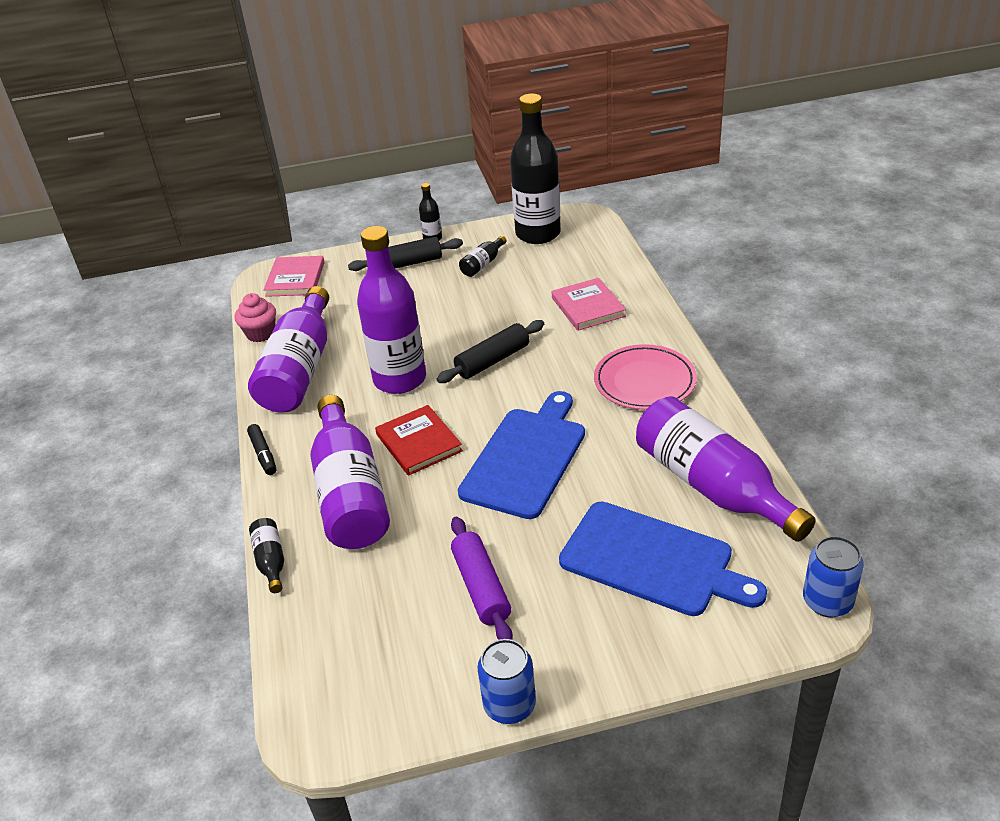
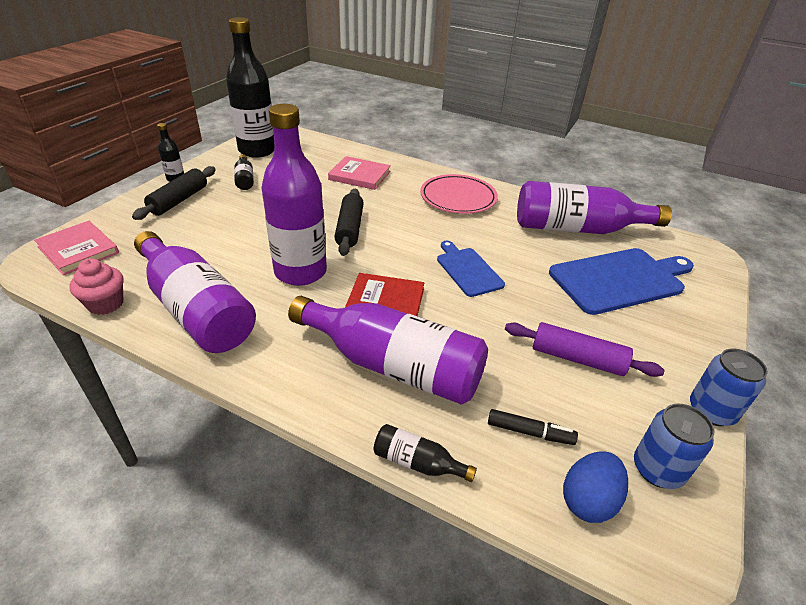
camera: 55 degrees left, 0 degrees up
black marker [247,424,276,475] -> black marker moved to [488,409,578,445]
blue cutting board [458,391,585,519] -> blue cutting board [437,241,505,297], size x0.59
blue can [803,536,864,617] -> blue can moved to [634,403,715,489]
none -> blue egg [563,452,628,523]

